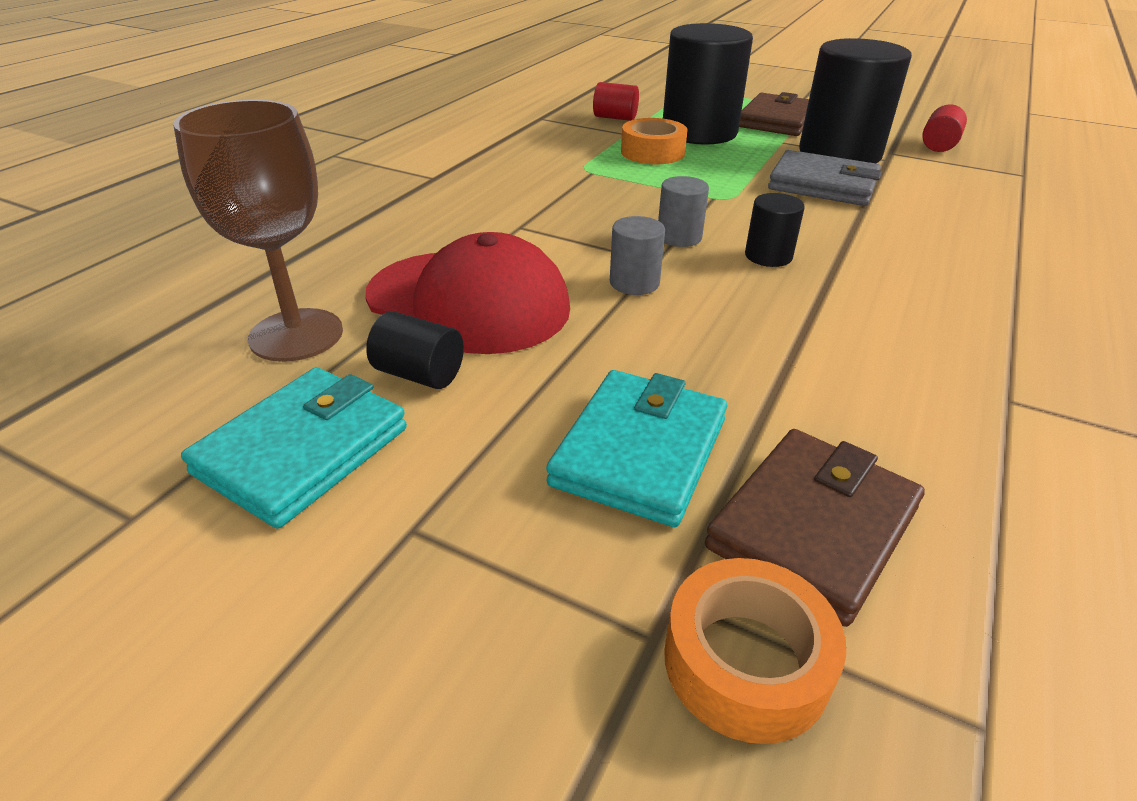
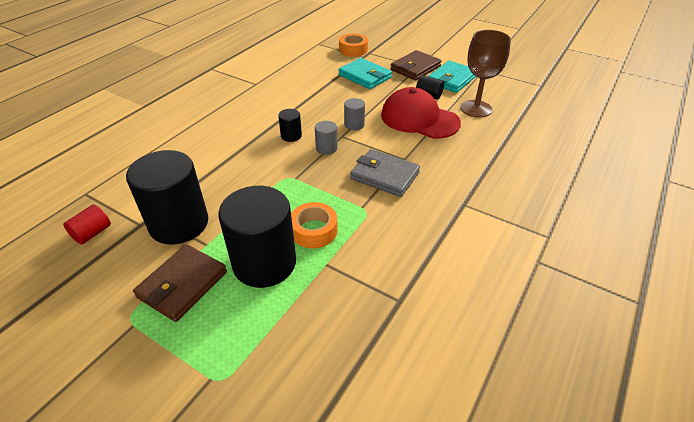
camera: 175 degrees left, 5 degrees up
turquoise wallet [546,370,727,527] -> turquoise wallet turned 75 degrees counterclockwise [339,58,392,89]
red cylinder [593,82,639,121] -> none
brown wallet [705,429,925,627] -> brown wallet moved to [390,50,442,80]
grey wallet [768,150,882,206] -> grey wallet moved to [350,149,420,197]

